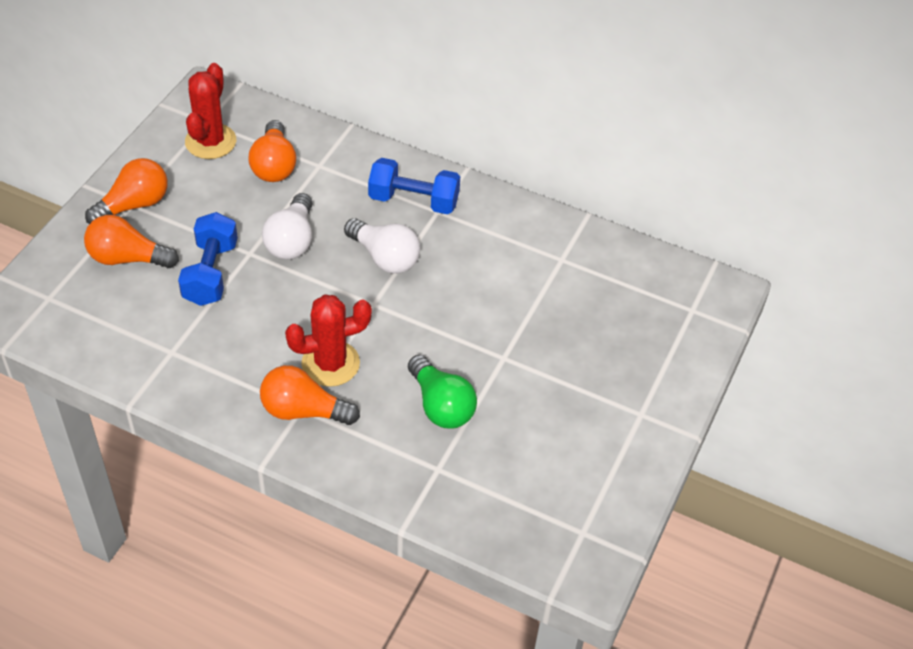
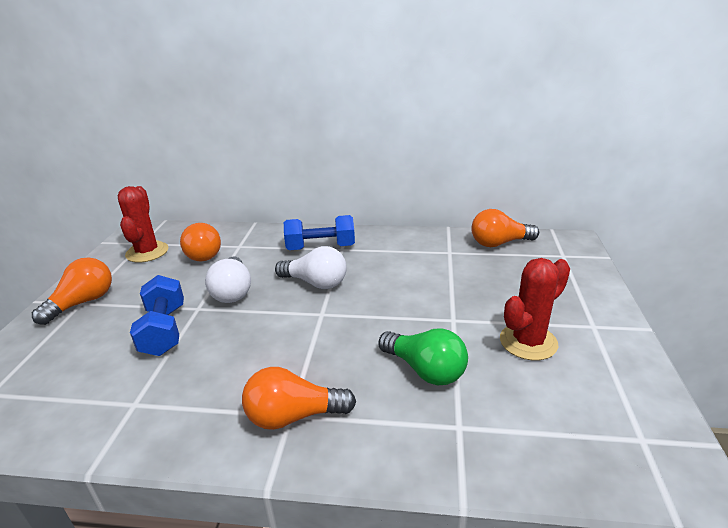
camera: 15 degrees left, 20 degrees down
orange light bulb [84,215,179,268] -> orange light bulb moved to [472,209,539,247]
red cactus [285,294,372,387] -> red cactus moved to [500,258,570,361]

